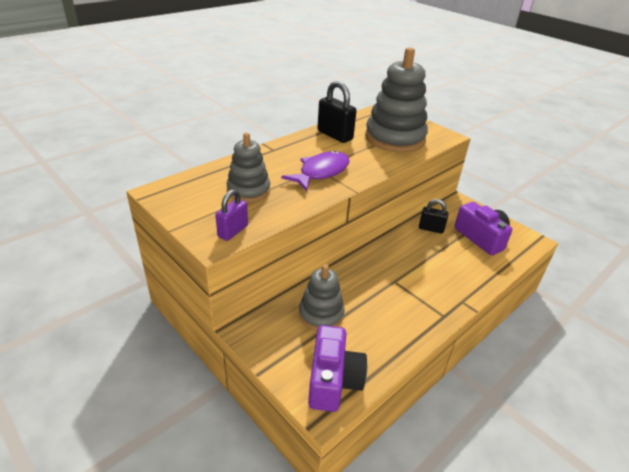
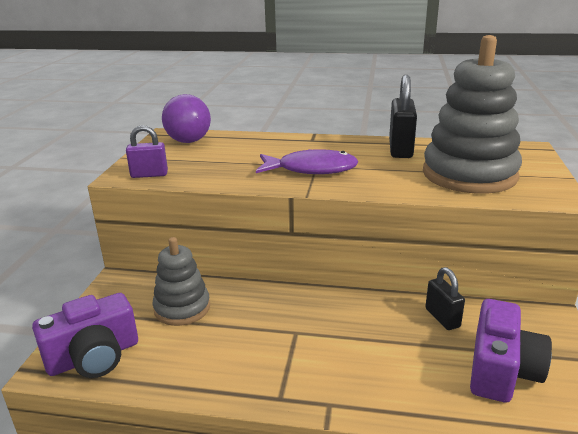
camera: 55 degrees right, 10 degrees down
grey stacking toy [227,133,270,202] -> none
none -> purple ball [162,94,211,143]

